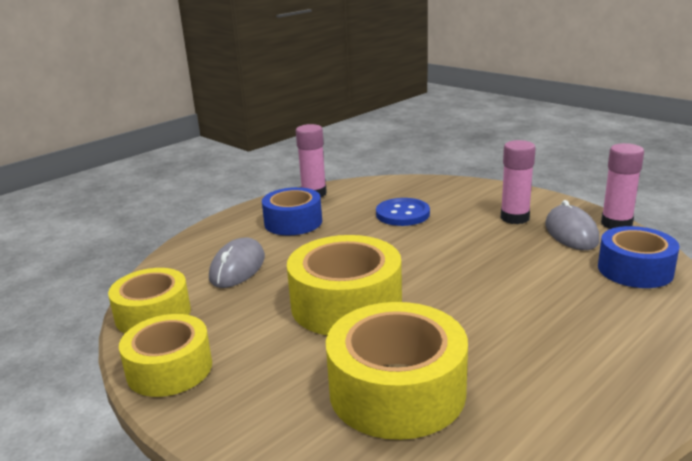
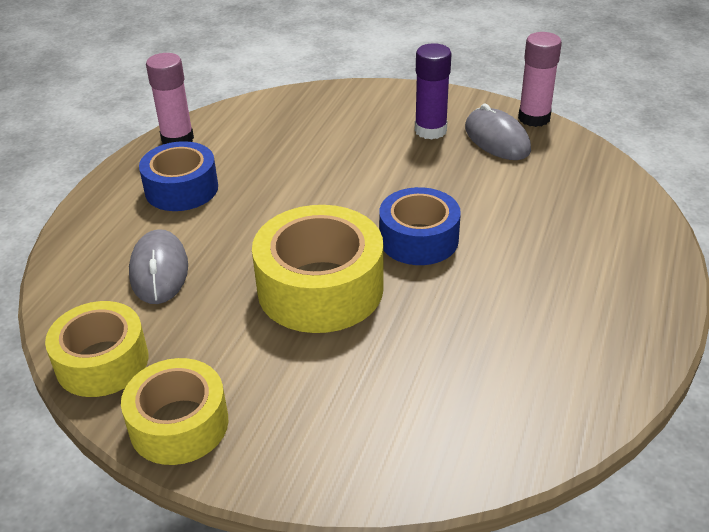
camera: 25 degrees left, 15 degrees up
yellow tape [326,302,468,440] -> none
blue button [376,198,430,226] -> none
pink glue stick [500,140,536,224] -> purple glue stick [415,43,452,140]
blue tape [598,226,680,288] -> blue tape moved to [379,187,461,265]

